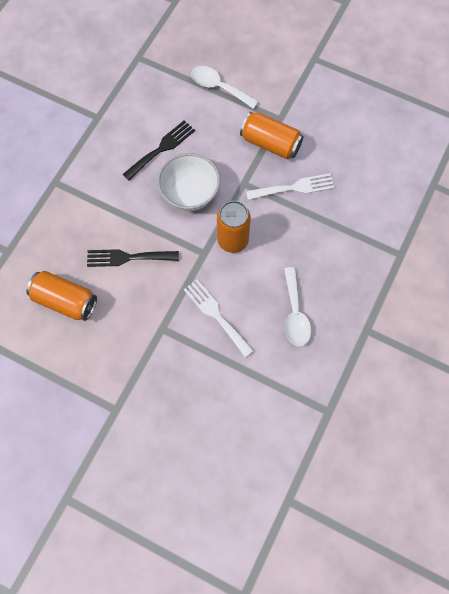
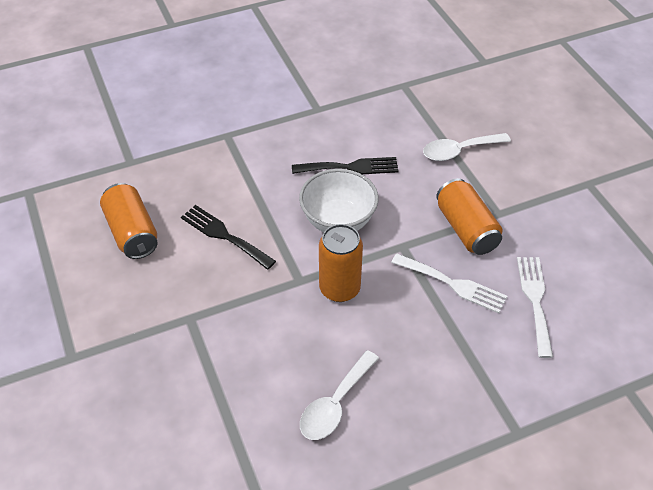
camera: 40 degrees right, 20 degrees down
white fork [184,279,254,358] -> white fork moved to [517,257,553,358]
white spoon [191,66,259,109] -> white spoon turned 90 degrees counterclockwise [423,133,511,161]

